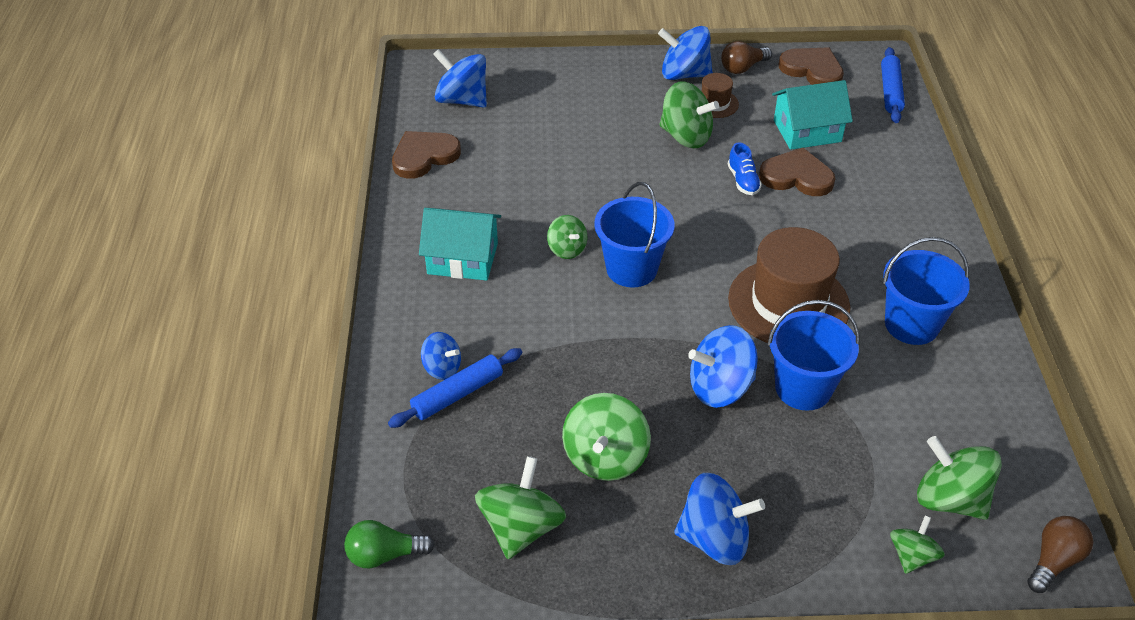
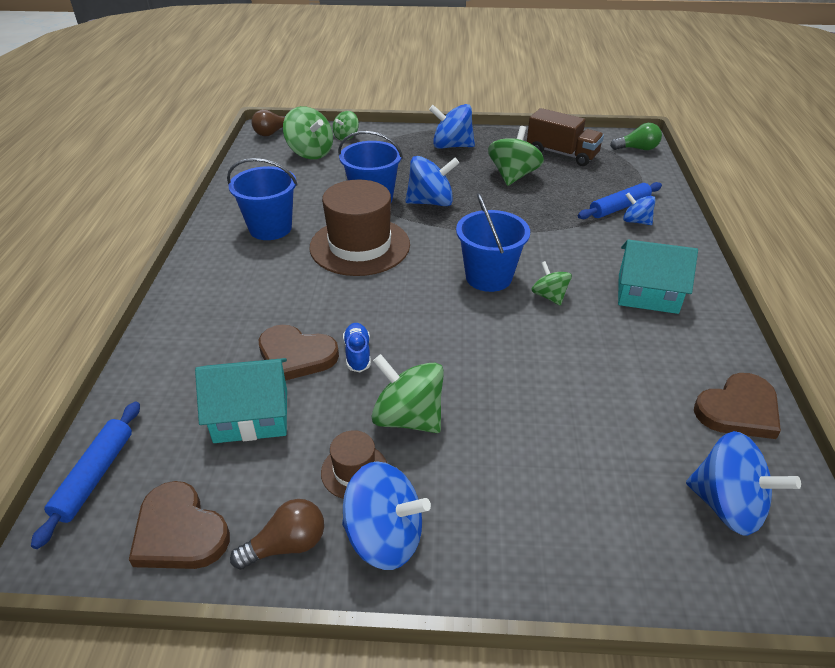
camera: 175 degrees left, 5 degrees down
green spinning top [475,456,566,559] -> brown truck [527,108,604,166]

